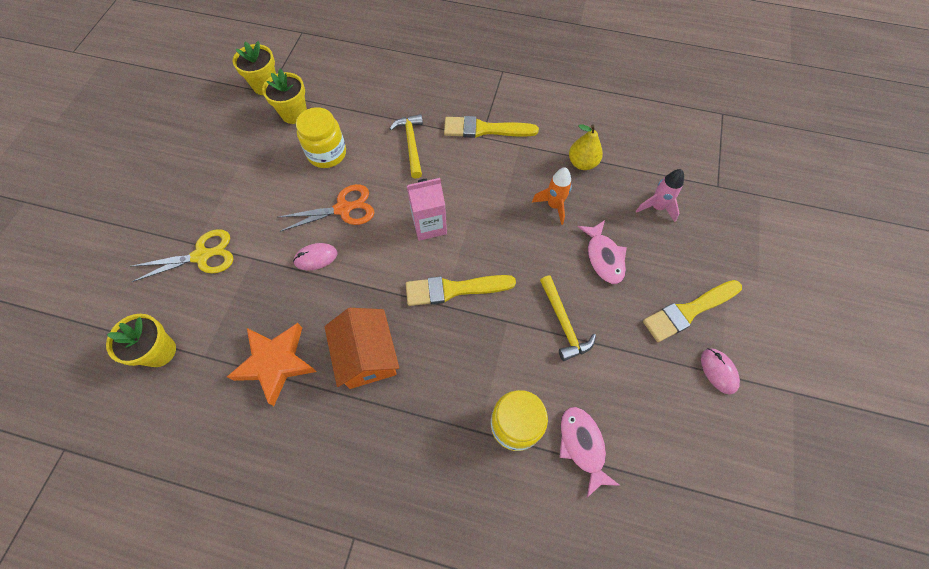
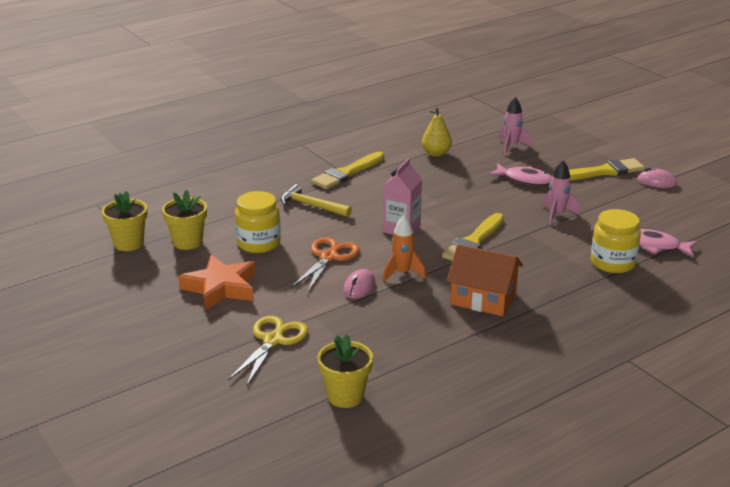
camera: 50 degrees left, 35 degrees down
orange star [227,323,317,406] -> orange star moved to [178,255,256,310]
orange rocket [532,167,572,225] -> orange rocket moved to [383,215,426,282]
yellow hammer [540,276,596,361] -> pink rocket [542,160,580,225]
yellow brush [643,280,742,342] -> yellow brush turned 120 degrees counterclockwise [569,158,645,181]

